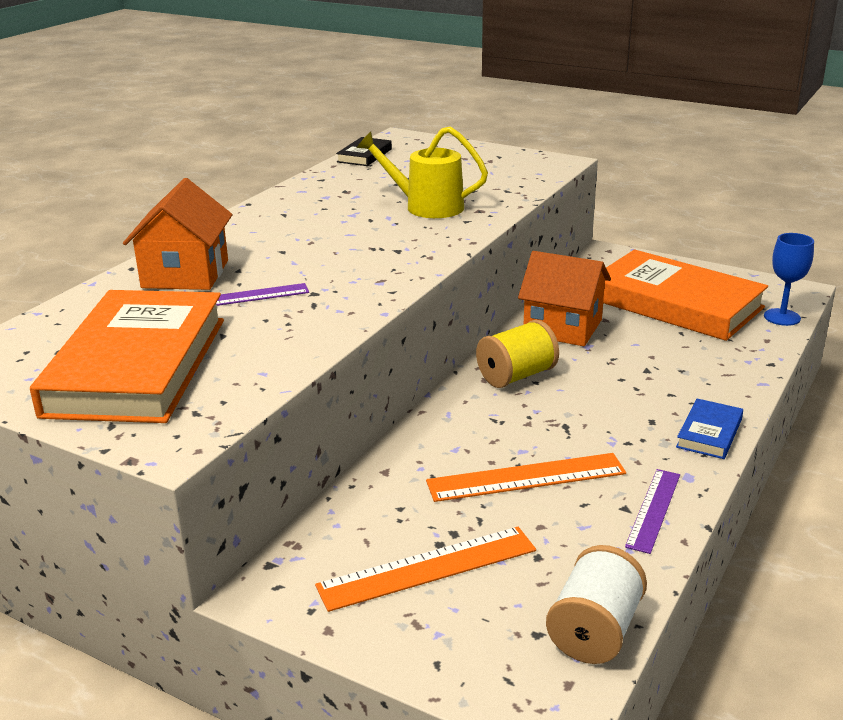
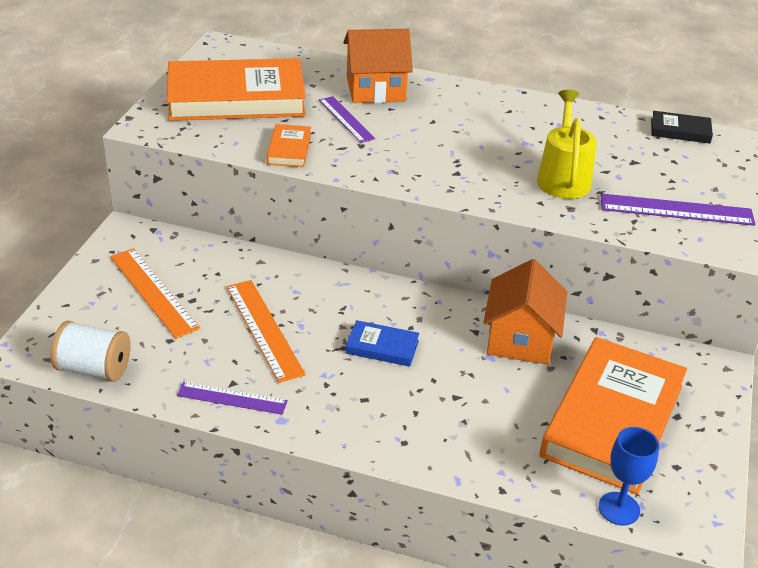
camera: 75 degrees right, 10 degrees up
yellow spool [476,320,559,388] -> none
blue book [676,398,743,459] -> blue book moved to [346,320,419,367]
none -> orange book [267,124,311,167]
none -> purple ruler [601,194,756,226]

